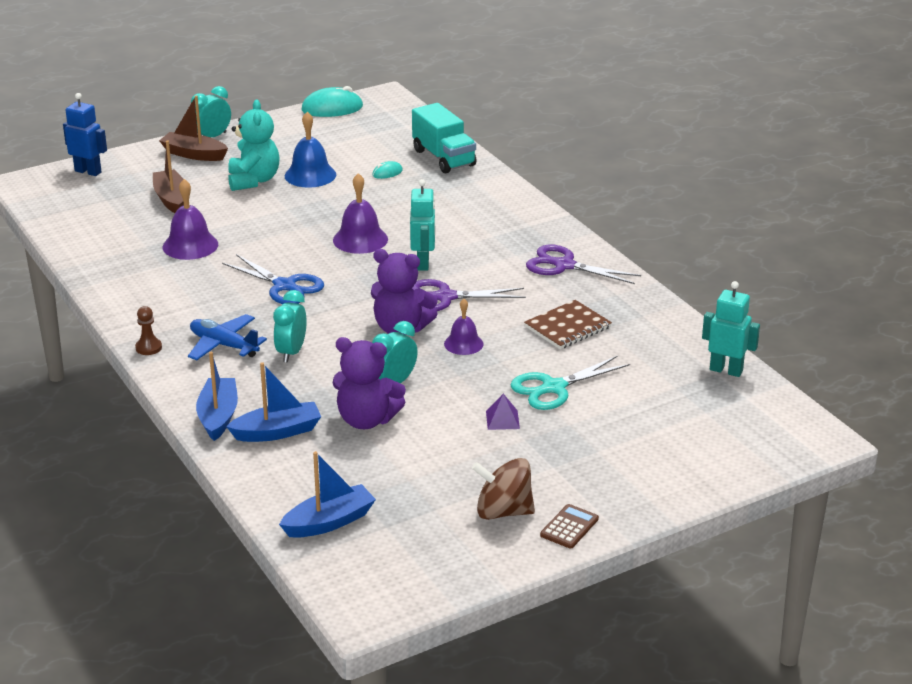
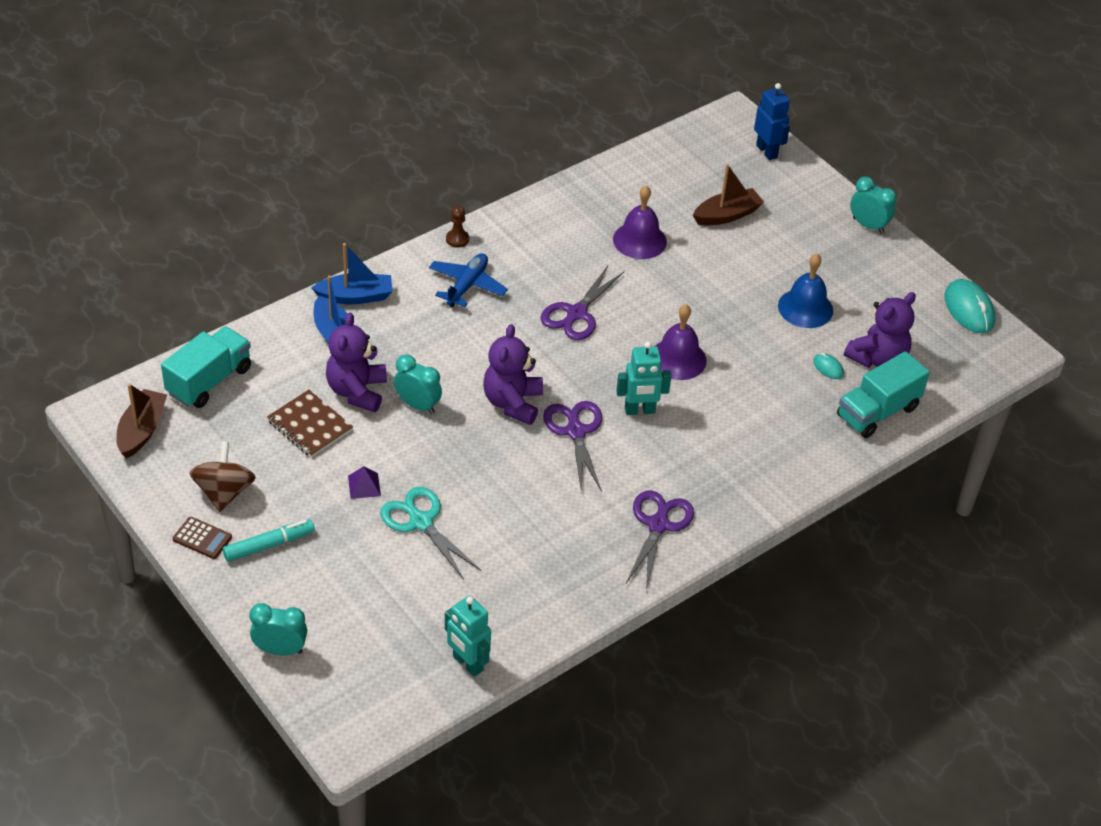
camera: 80 degrees right, 15 degrees up
blue robot [63,93,107,176] -> blue robot turned 45 degrees counterclockwise [754,83,790,160]
brown boat [159,95,228,161] -> brown boat moved to [117,383,167,458]
blue scissors [222,254,324,304] -> purple scissors [541,266,624,340]
turquoise teddy bear [228,100,280,191] -> none
turquoise clock [273,290,307,363] -> turquoise clock moved to [250,603,307,655]
blue boat [279,451,376,538] -> turquoise truck [161,326,251,408]
purple bell [444,299,484,355] -> none
brown notebook [524,300,612,349] -> brown notebook moved to [267,390,353,458]
turquoise robot [702,281,760,377] -> turquoise robot turned 120 degrees clockwise [445,595,491,677]
none -> turquoise marker [223,519,315,562]
none -> purple teddy bear [844,292,916,368]

